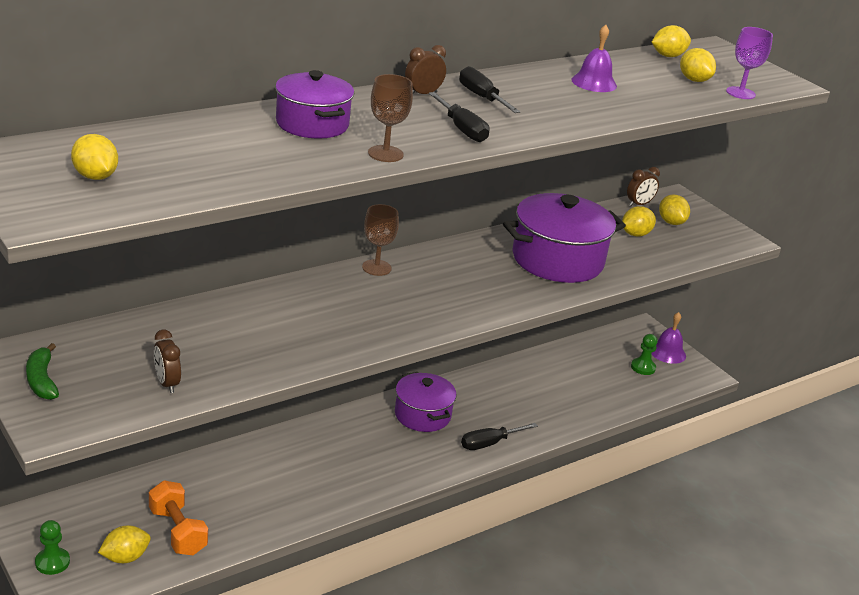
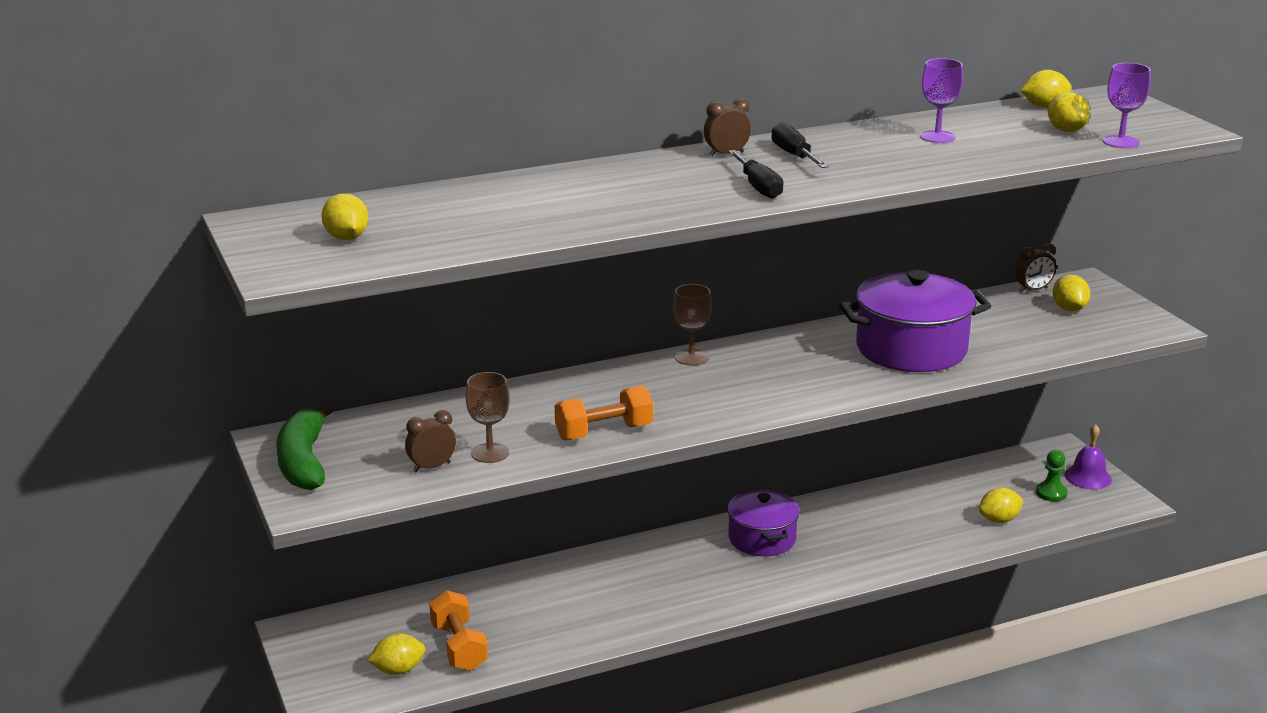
camera: 15 degrees right, 5 degrees down
green banana [26,343,59,400] -> green banana [276,403,334,490], size x1.64
green pawn [35,520,70,575] -> none
brown clock [154,329,181,393] -> brown clock turned 75 degrees clockwise [405,410,456,472]
purple pot [275,70,354,139] -> none
brown goblet [368,74,413,162] -> brown goblet moved to [466,372,510,463]
black screwdriver [461,423,538,450] -> none
purple bell [571,25,617,92] -> purple goblet [920,58,963,143]
yellow lemon [622,206,656,237] -> yellow lemon moved to [979,487,1023,523]
none -> orange dumbbell [555,386,653,441]

